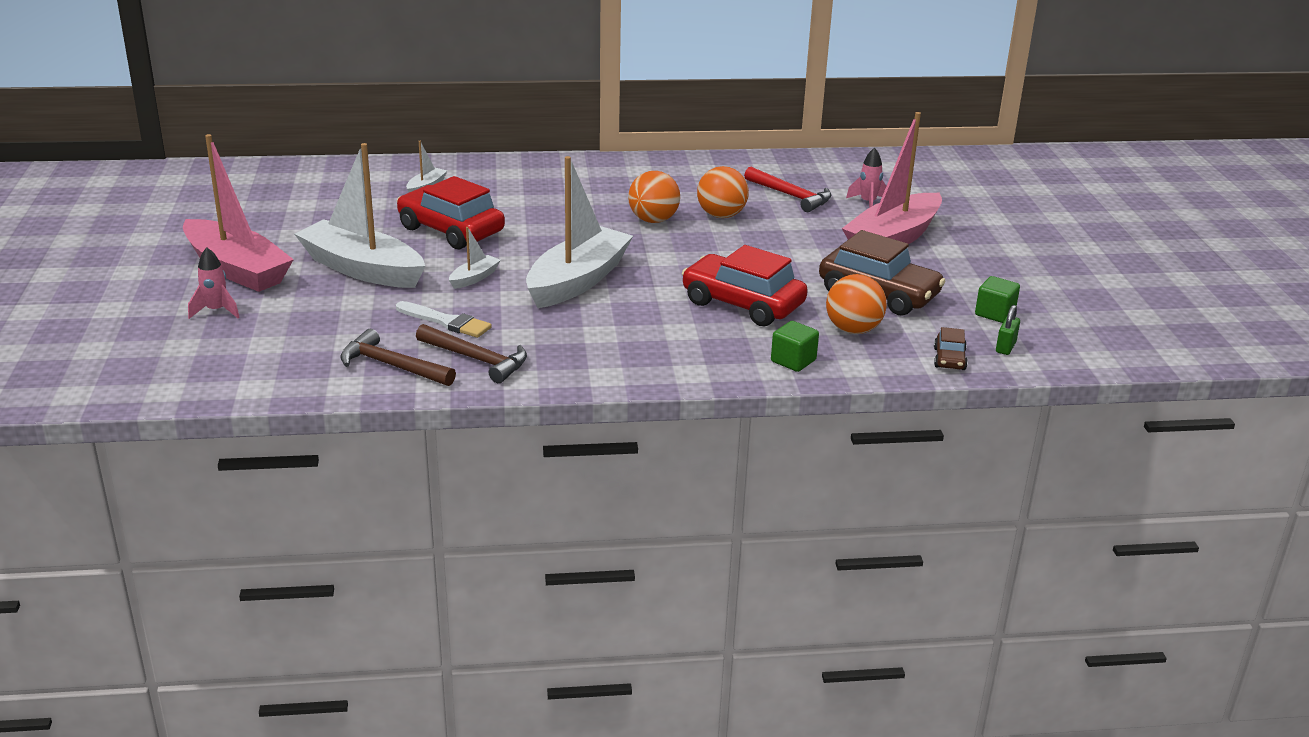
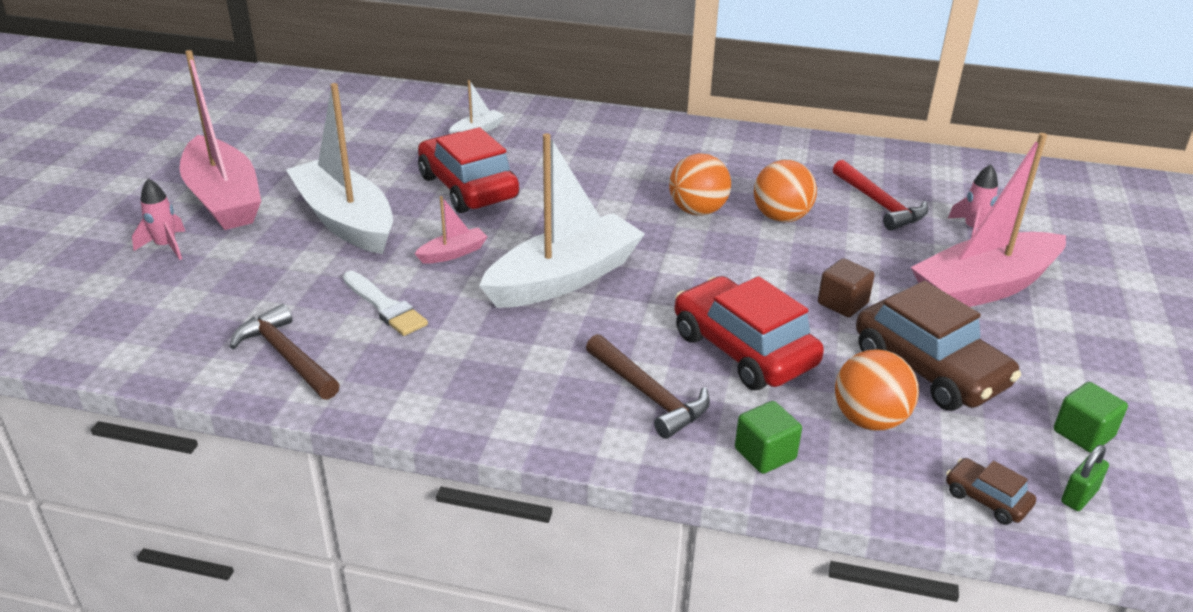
camera: 20 degrees right, 5 degrees up
brown hammer [416,324,527,383] -> brown hammer moved to [586,334,710,439]
white boat [449,227,501,289] -> pink boat [415,196,488,264]
brown car [934,327,968,370] -> brown car turned 105 degrees clockwise [946,458,1036,525]
none -> brown cube [818,258,875,317]

